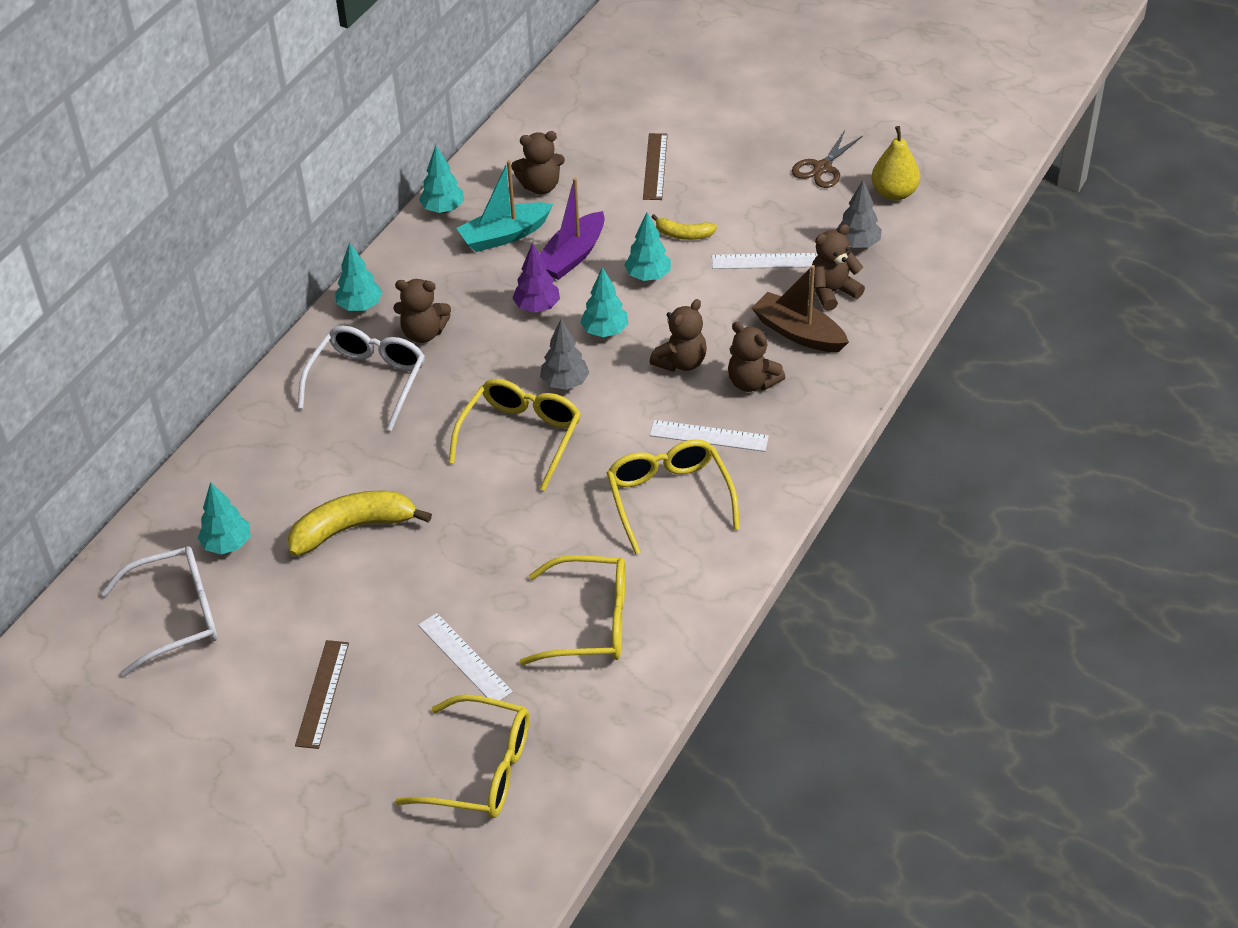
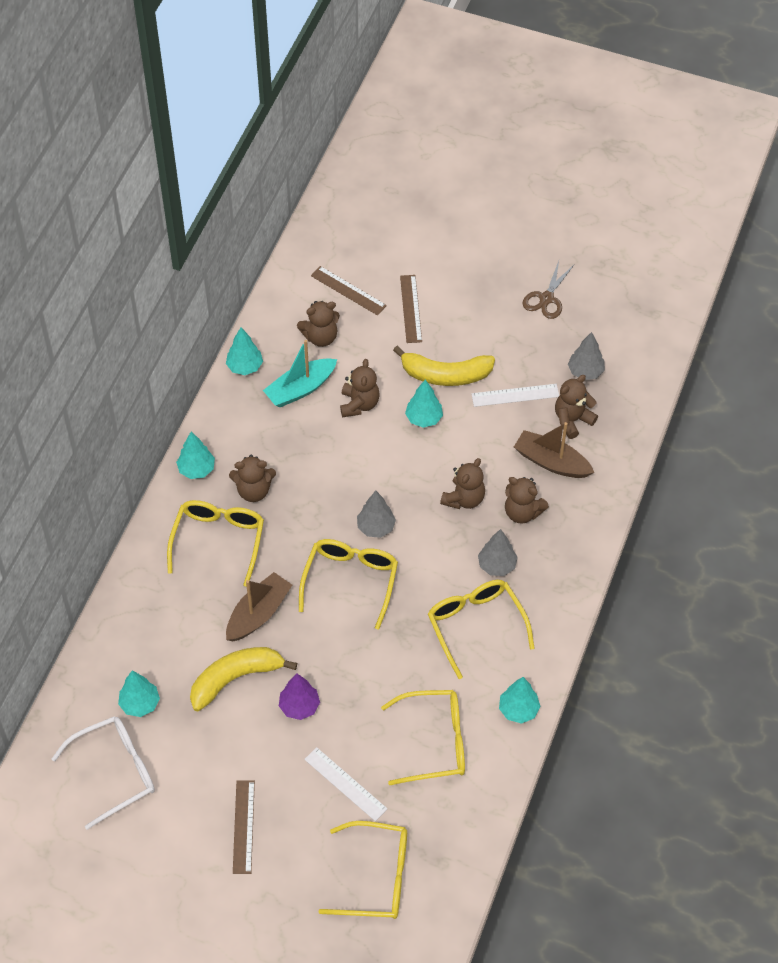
camera: 10 degrees left, 10 degrees up
white glasses [298,326,425,431] -> yellow glasses [167,500,264,587]
purple tree [512,243,560,313] -> purple tree moved to [279,674,320,720]
purple boat [540,178,605,280] -> brown teddy bear [340,359,380,417]
turquoise tree [580,267,628,337] -> turquoise tree moved to [499,677,541,724]
white ruler [650,420,769,452] -> grey tree [478,529,518,576]
yellow banana [652,214,717,240] -> yellow banana [393,346,495,386], size x1.88
yellow pear [871,126,920,201] -> none
none -> brown boat [226,572,292,641]
none -> brown ruler [311,266,387,316]

